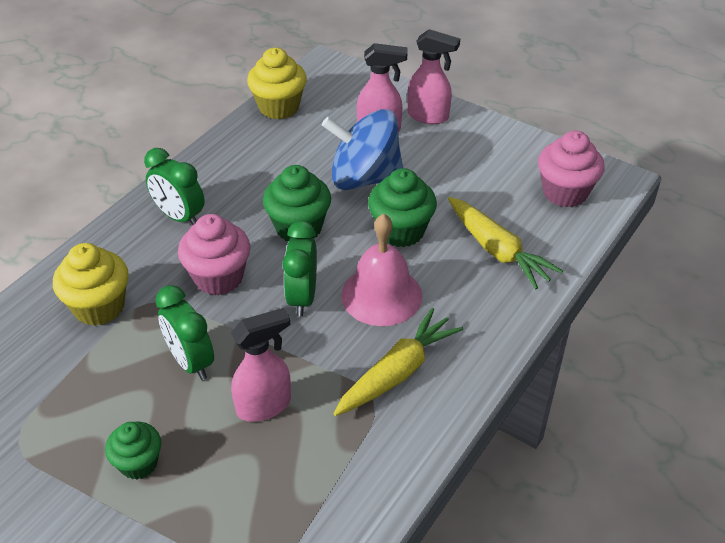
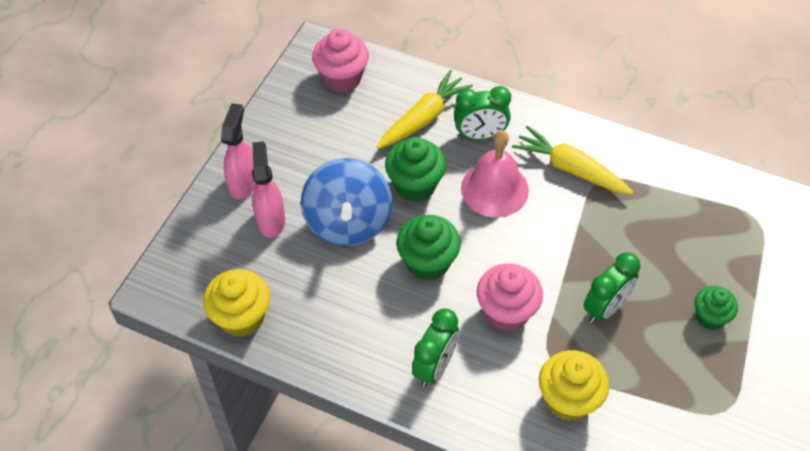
camera: 100 degrees left, 10 degrees up
pink spray bottle [231,308,291,422] -> none
green clock [282,221,317,316] -> green clock moved to [454,86,511,140]

